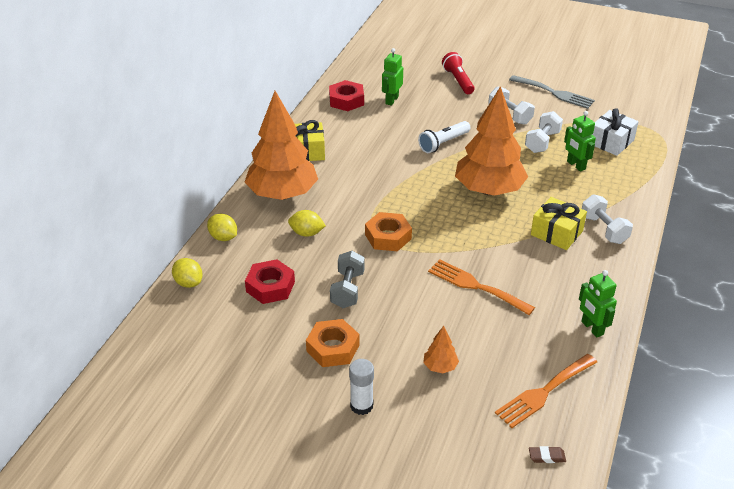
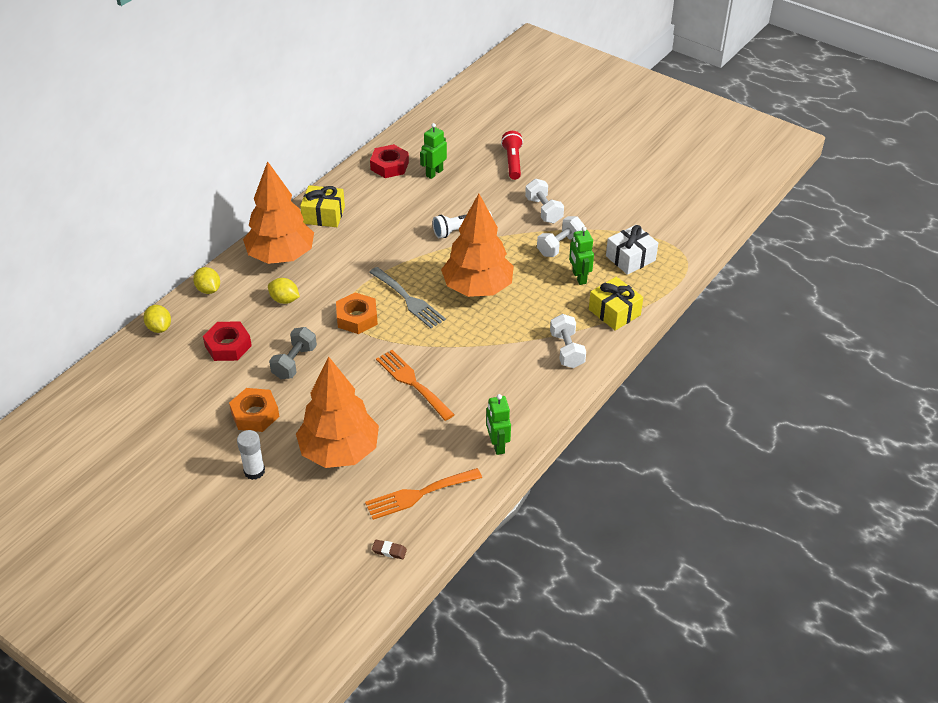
camera: 15 degrees right, 5 degrees up
orange tree [423,326,459,373] -> orange tree [296,356,379,468], size x2.50
grey fork [509,75,595,109] -> grey fork moved to [369,267,446,329]
yellow gift [531,197,587,250] -> yellow gift moved to [589,277,643,331]

